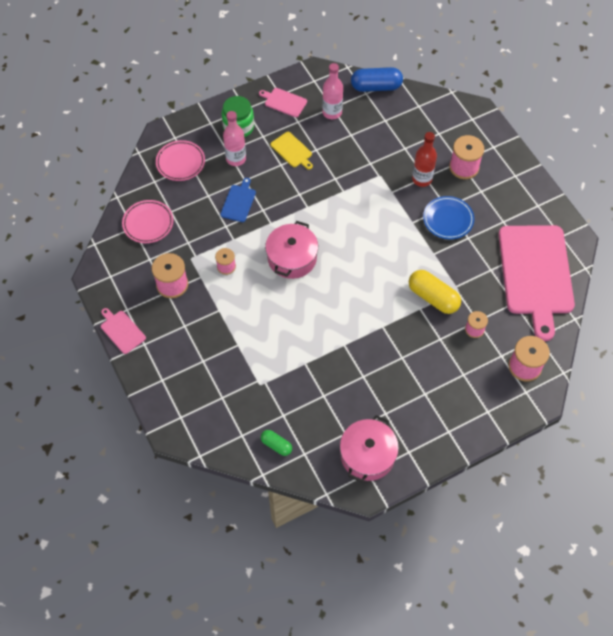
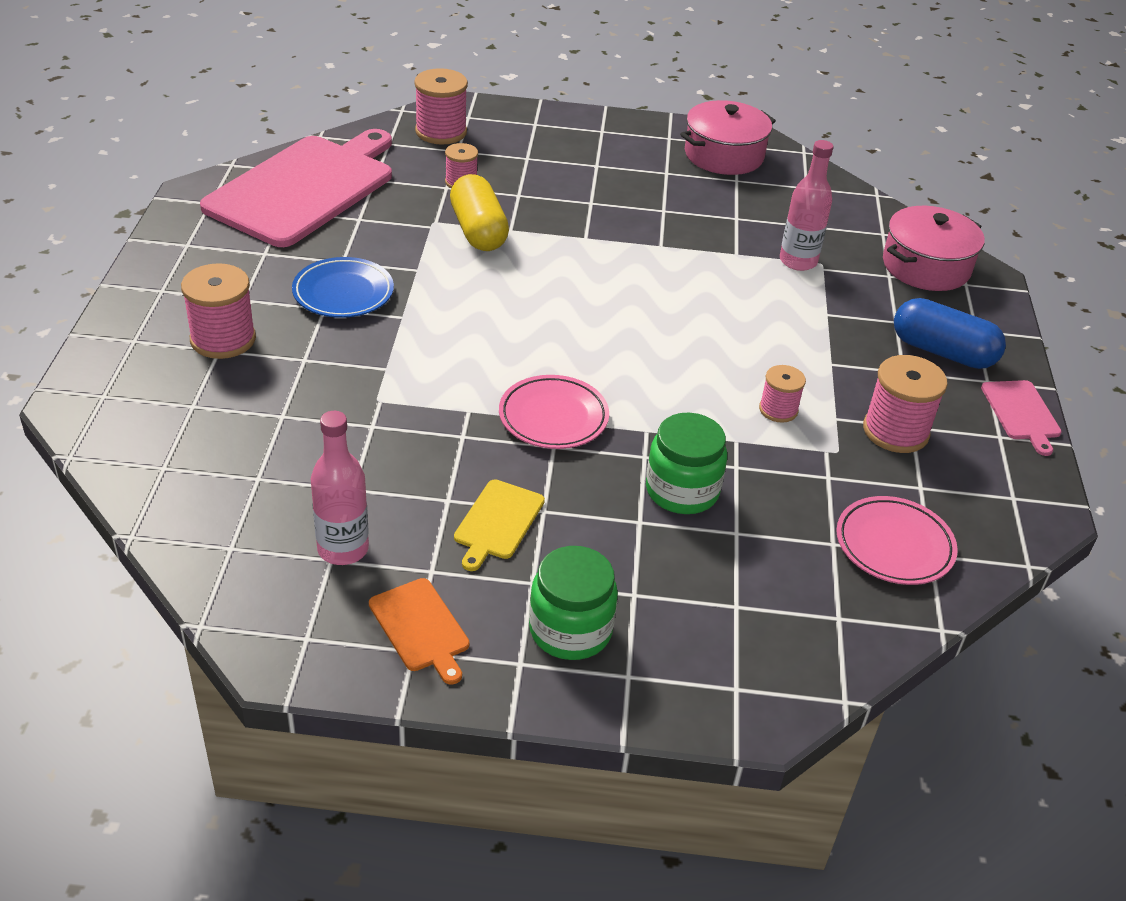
camera: 150 degrees left, 20 degrees down
pink plate [156,140,205,181] -> pink plate moved to [499,375,609,449]
blue cutting board [220,178,256,222] -> green jar [646,413,727,514]
pink bottle [223,111,246,166] -> pink bottle moved to [780,140,834,271]
pink cutting board [259,88,307,117] -> orange cutting board [369,578,470,685]
green capsule [261,430,292,456] -> none
pink pot [265,221,318,279] -> pink pot moved to [883,206,984,291]
yellow cutting board [270,132,313,170] -> yellow cutting board turned 150 degrees counterclockwise [454,479,545,571]
blue capsule [351,67,403,92] -> blue capsule moved to [894,298,1006,369]
red bottle [412,132,437,187] -> none

